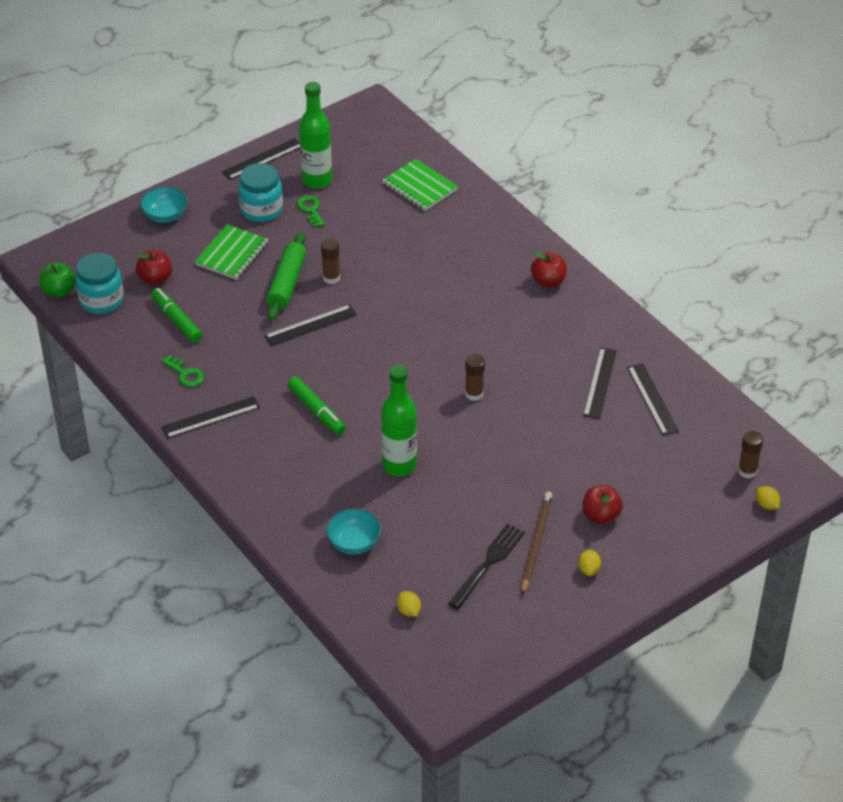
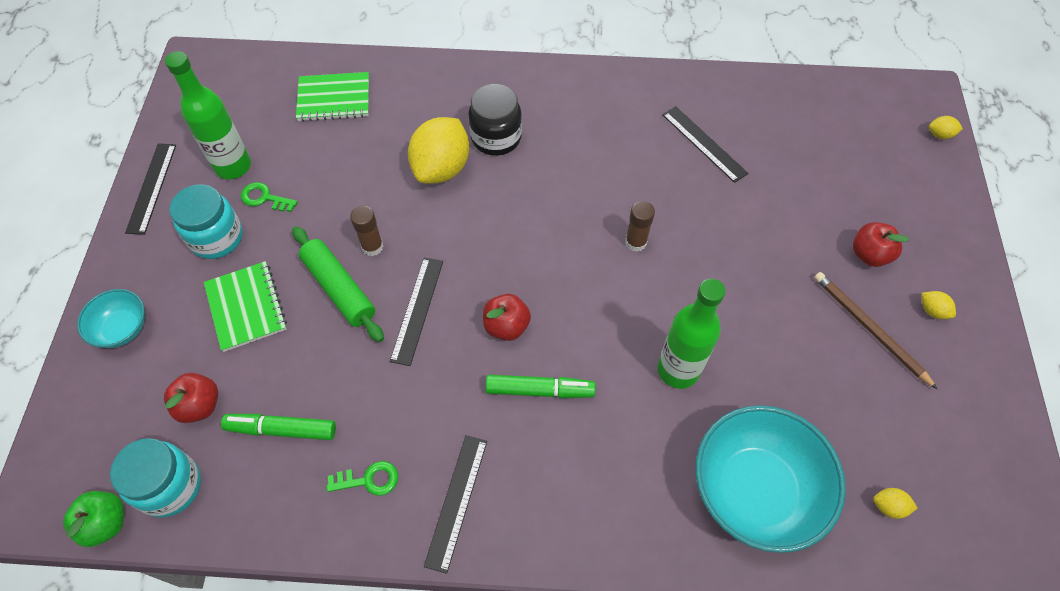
camera: 50 degrees left, 15 degrees up
turquoise bowl [326,509,381,555] -> turquoise bowl [695,405,846,553], size x1.98
black fork [448,523,525,609] -> none
red apple [531,251,567,287] -> red apple moved to [483,294,531,341]
black ruler [627,363,679,436] -> none
brown glue stick [738,431,763,479] -> none
none -> yellow lemon [408,117,469,184]
none -> black jar [468,83,522,156]

